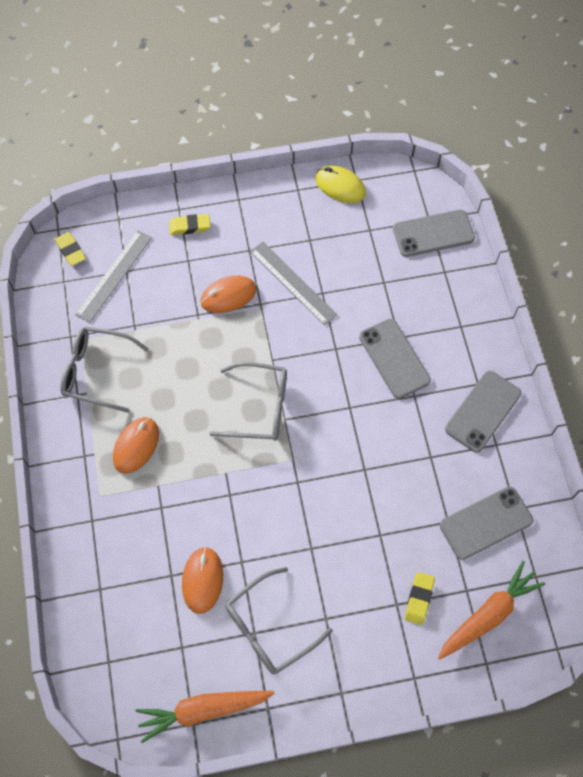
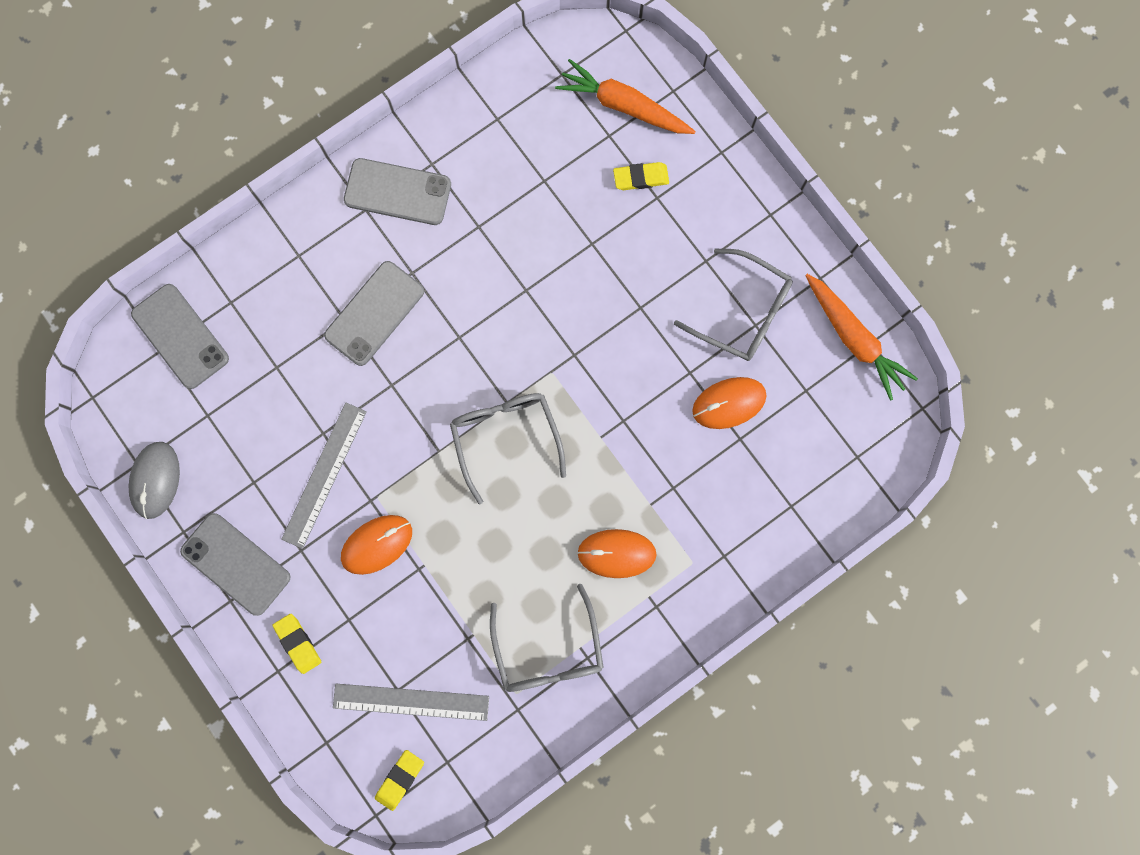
camera: 115 degrees left, 15 degrees up
orange mouse [200,275,257,313] -> orange mouse turned 75 degrees counterclockwise [341,515,412,575]
yellow mouse [315,165,366,203] -> grey mouse [129,442,180,519]
grey phone [440,487,533,560] -> grey phone moved to [180,513,291,616]

